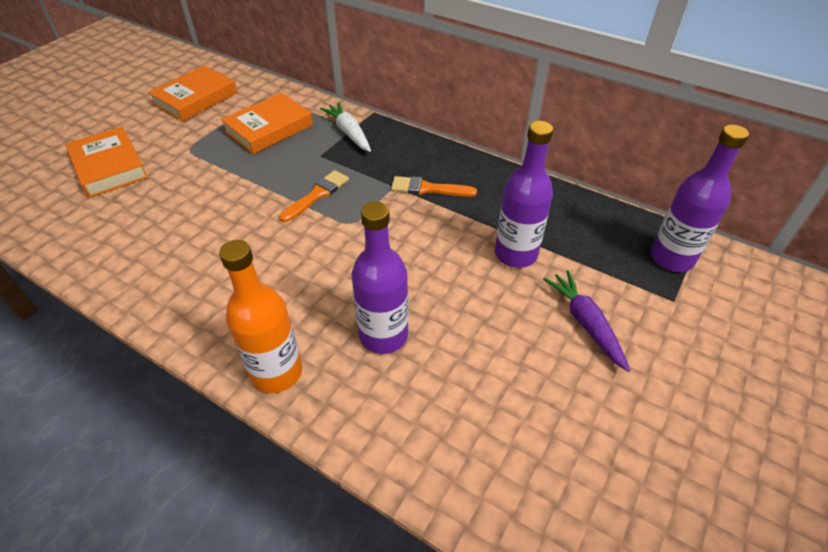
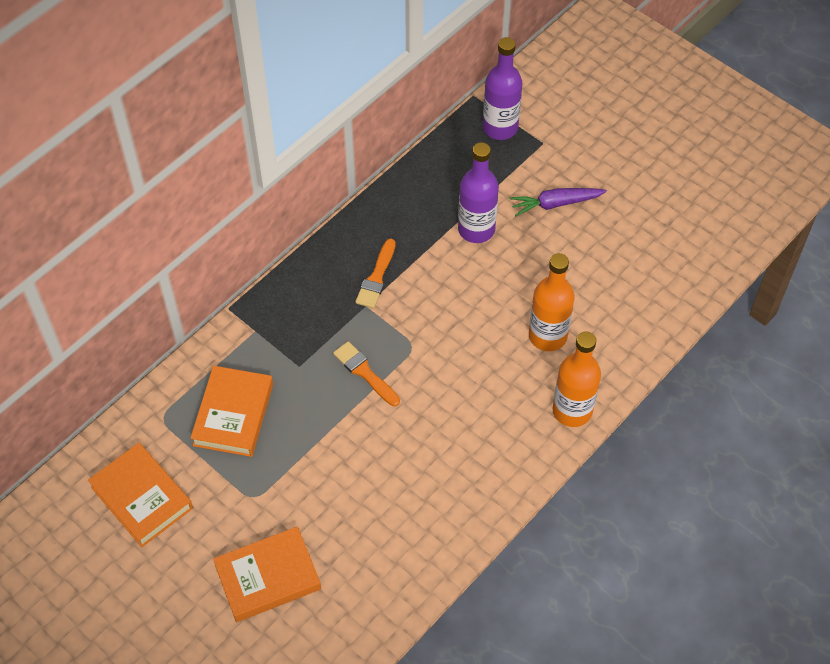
camera: 80 degrees left, 10 degrees up
orange book [221,93,313,154] -> orange book turned 45 degrees clockwise [190,366,273,457]
white carrot [320,102,371,152] -> none
purple bottle [351,201,408,354] -> orange bottle [529,253,574,351]

